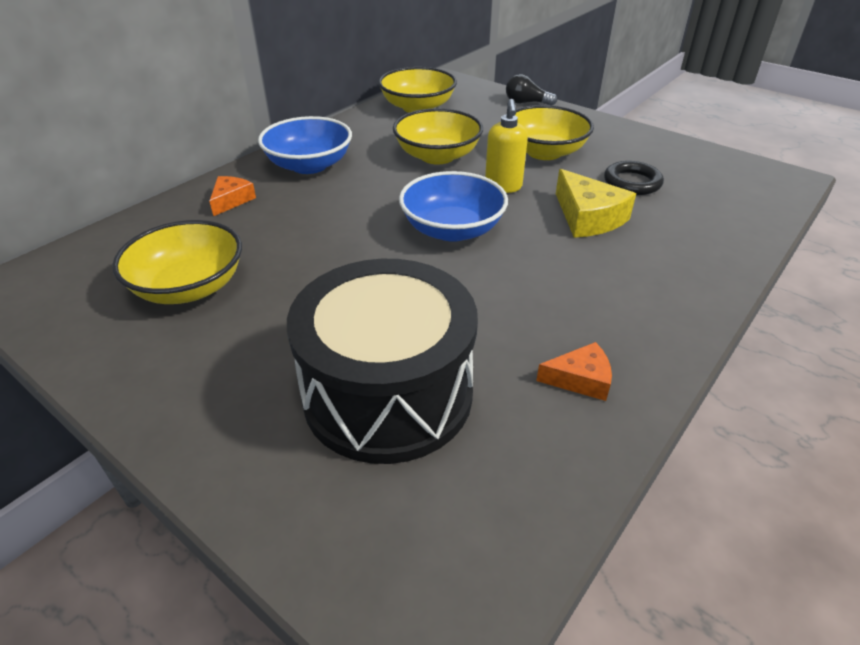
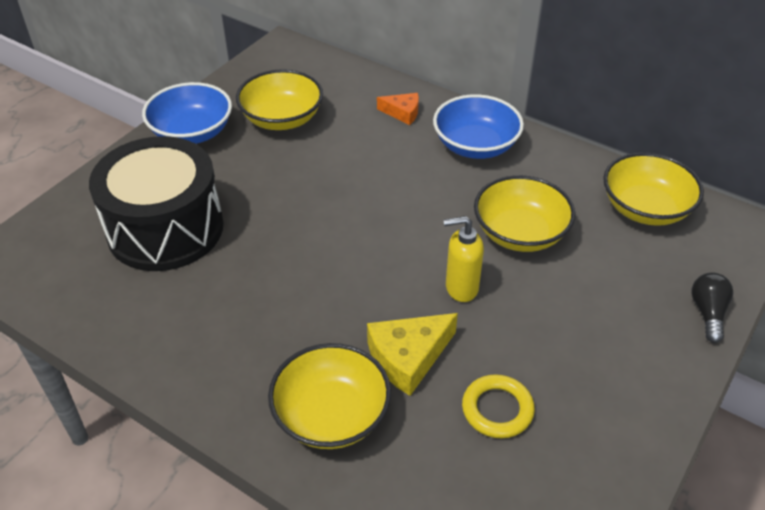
camera: 85 degrees right, 5 degrees up
blue bowl [399,171,508,242] -> blue bowl moved to [142,82,232,144]
yellow bowl [515,105,594,160] -> yellow bowl moved to [268,343,391,449]
orange cheese [536,342,612,401] -> none
black ring [604,161,664,195] -> yellow ring [462,374,535,438]

